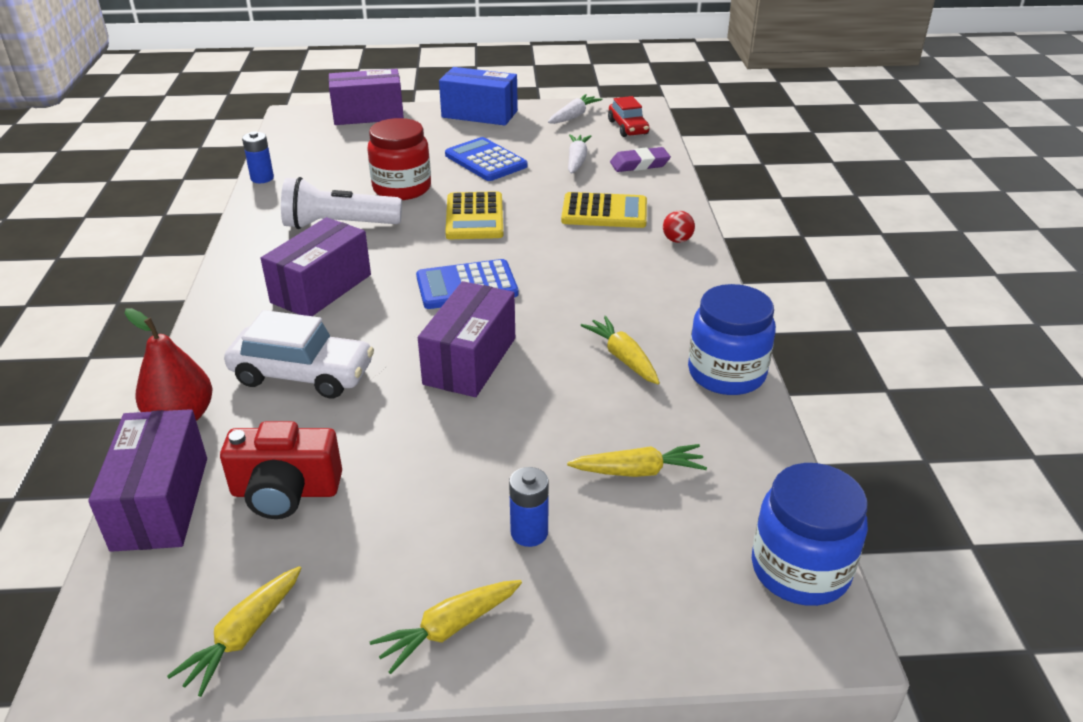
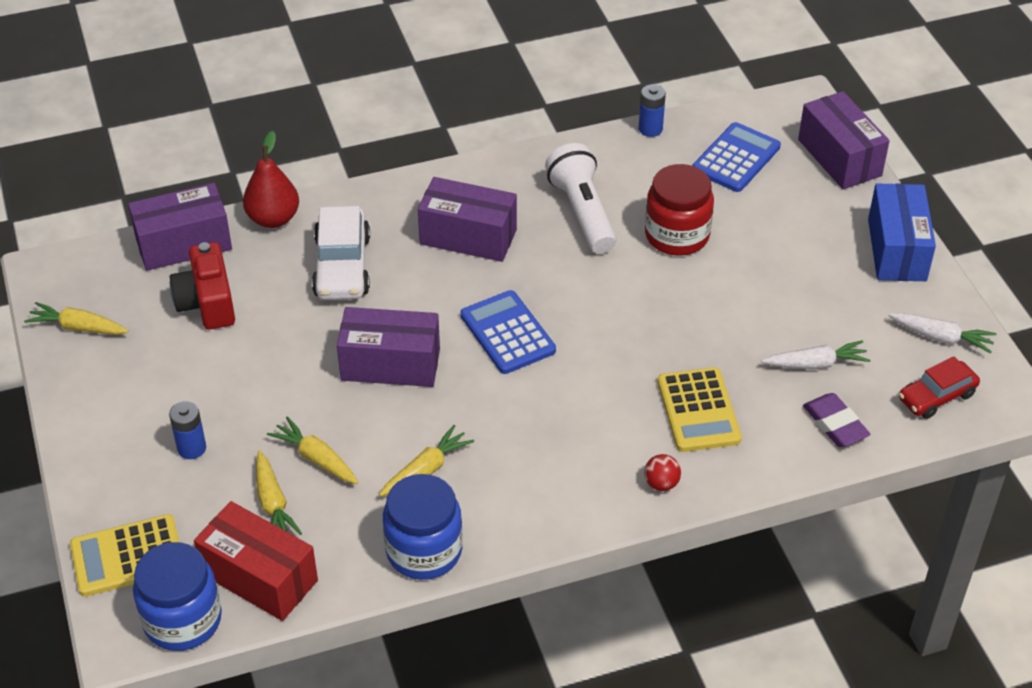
camera: 75 degrees right, 10 degrees up
yellow carrot [370,580,522,674] -> yellow carrot moved to [267,416,358,484]
blue calculator [445,137,528,181] -> blue calculator moved to [692,122,781,192]
yellow calculator [445,191,503,239] -> yellow calculator moved to [70,514,179,597]
none -> red box [194,501,318,621]

